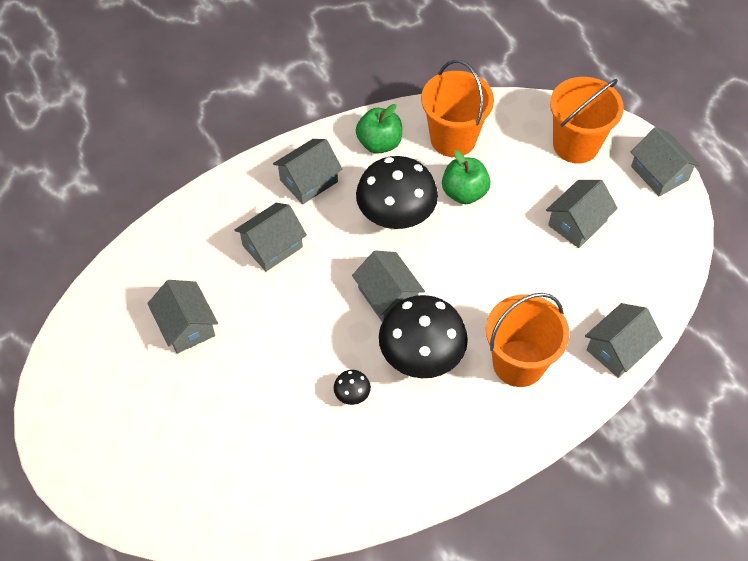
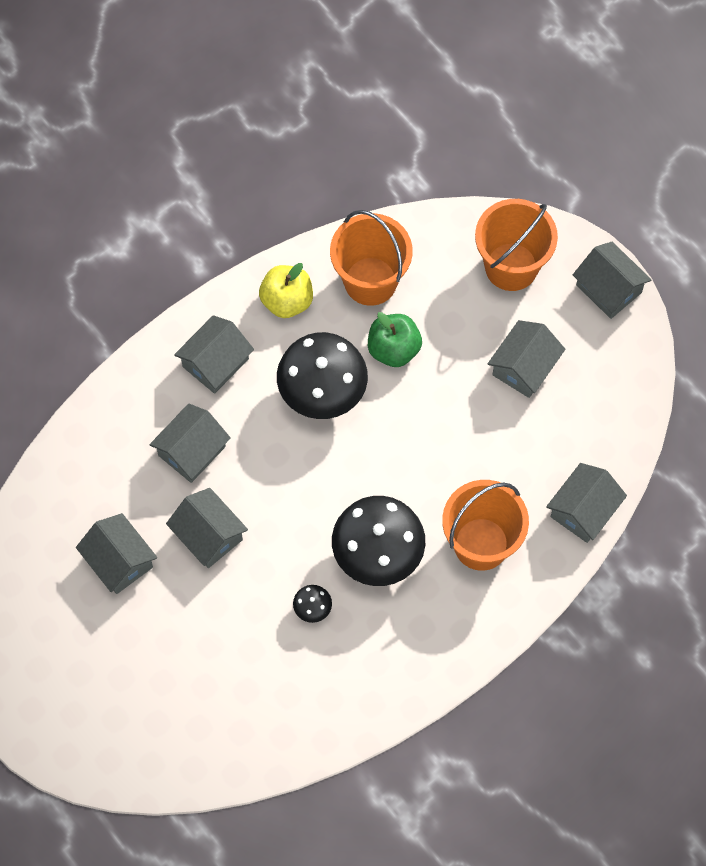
camera: 10 degrees left, 10 degrees up
grey house [352,250,425,322] -> grey house moved to [166,488,248,568]
green apple [356,104,402,154] -> yellow apple [259,263,313,318]

